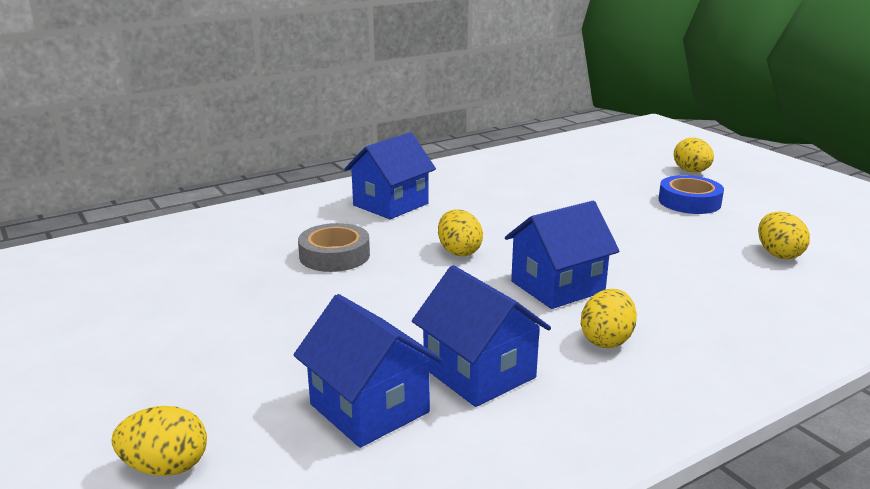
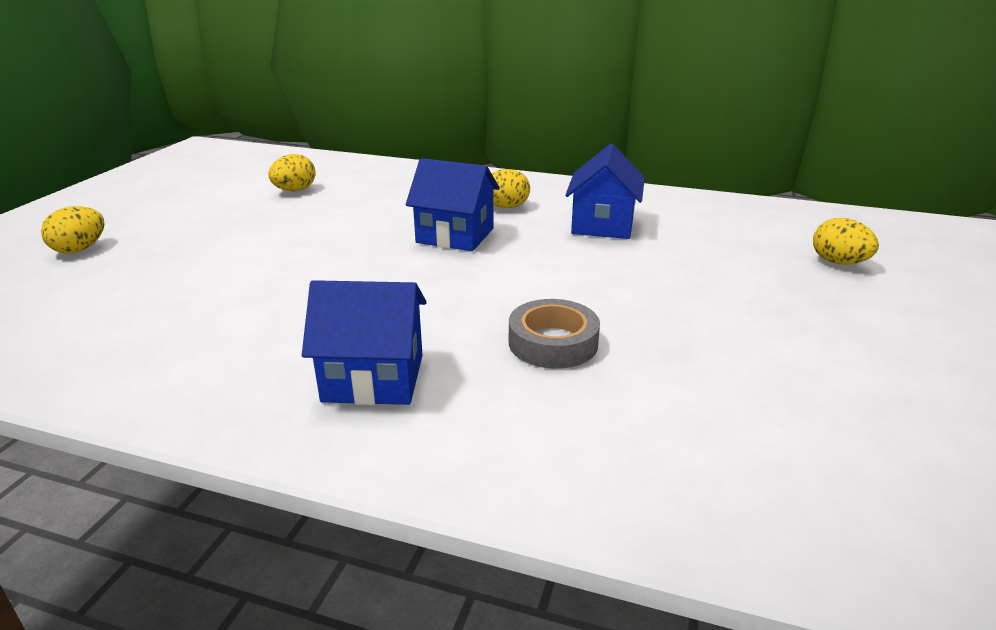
camera: 130 degrees left, 5 degrees up
blue house [293,294,442,448] -> none
yellow egg [438,209,483,256] -> none
blue tape [659,175,724,214] -> none

